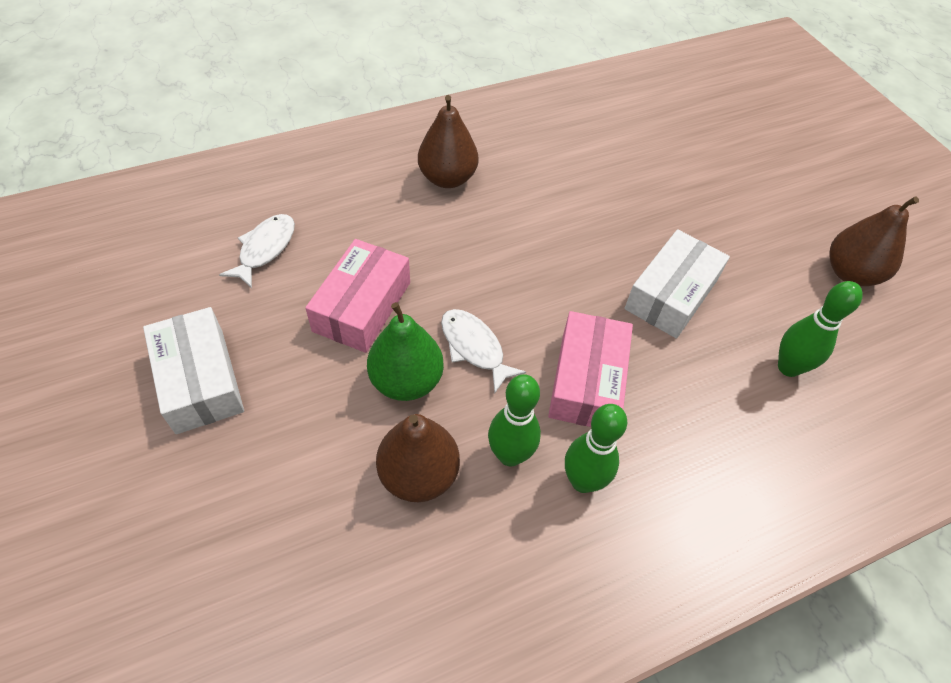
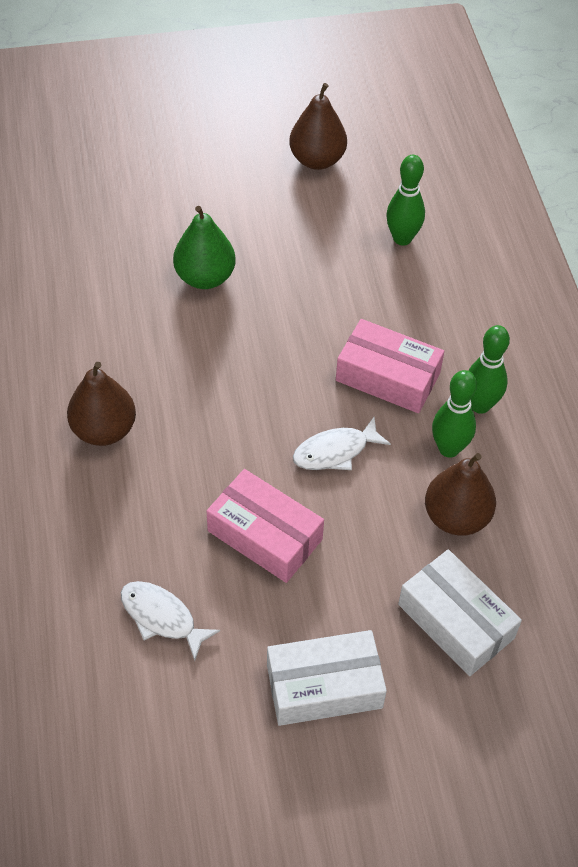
camera: 75 degrees left, 0 degrees up
green pear [367,302,444,401] -> green pear moved to [173,206,236,289]
white box [624,229,730,338] -> white box moved to [398,549,522,676]

